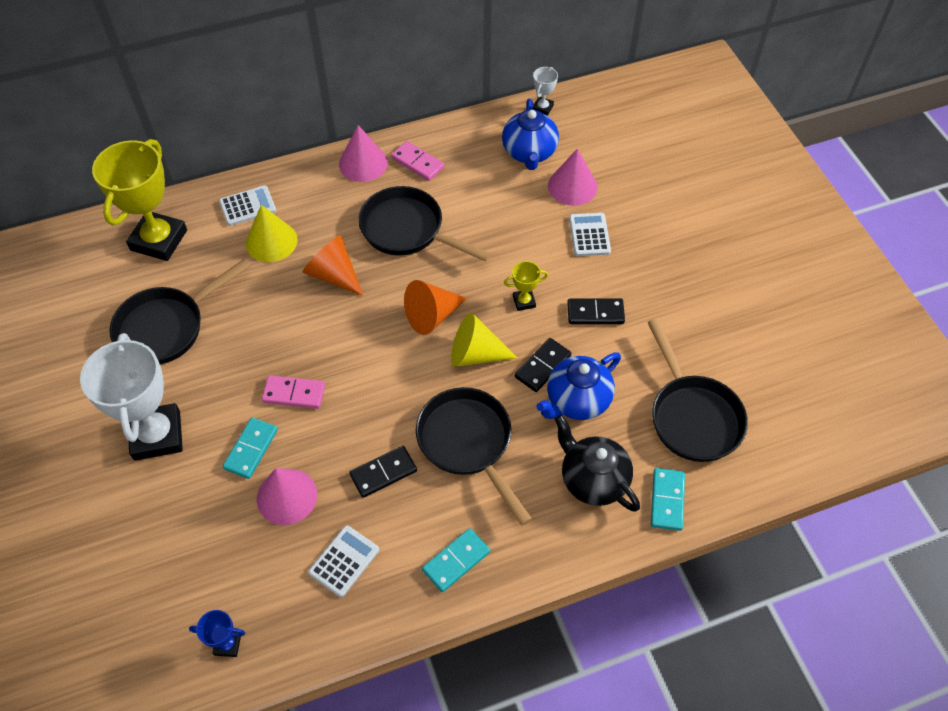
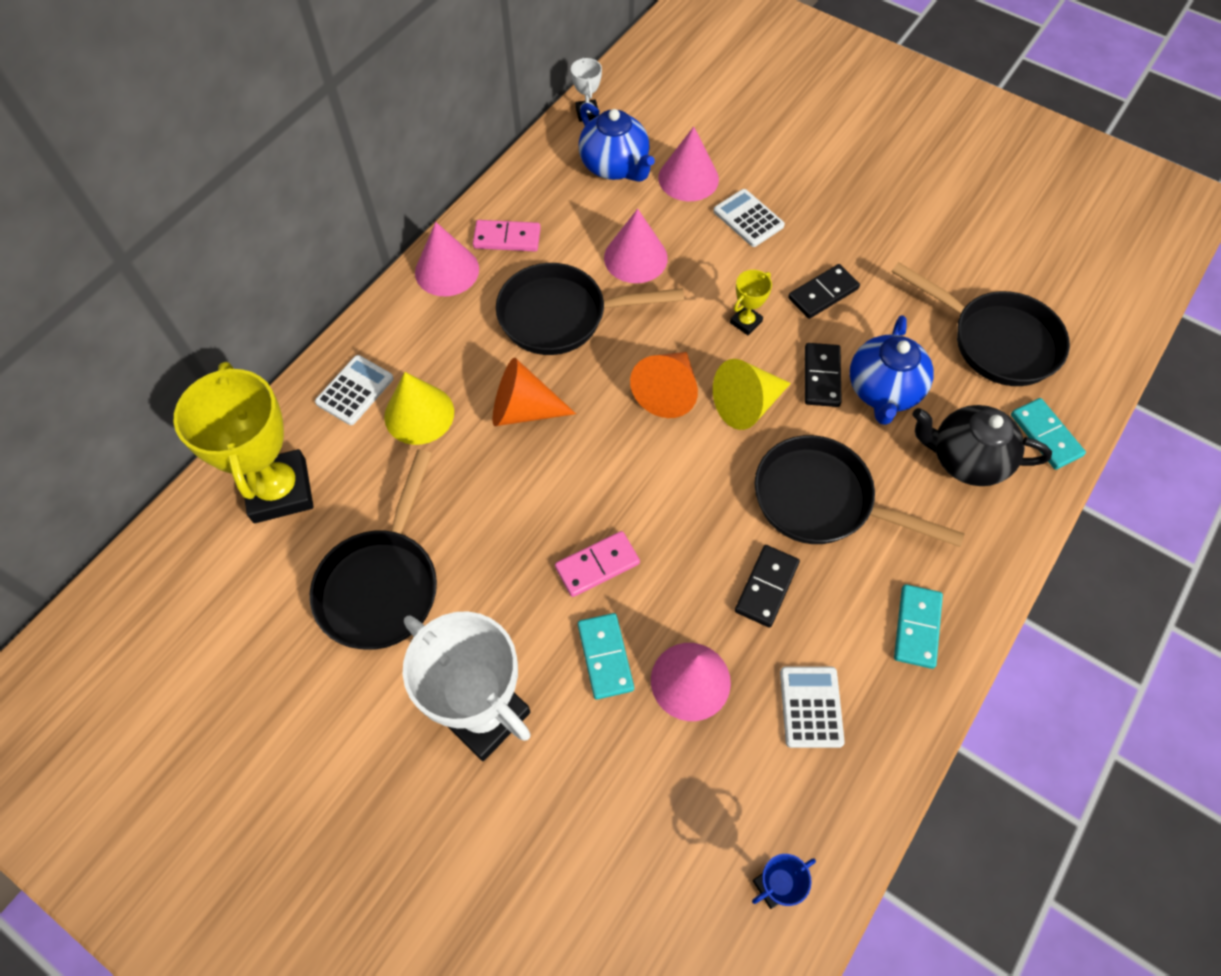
camera: 35 degrees left, 5 degrees up
none -> pink cone [604,209,668,283]

